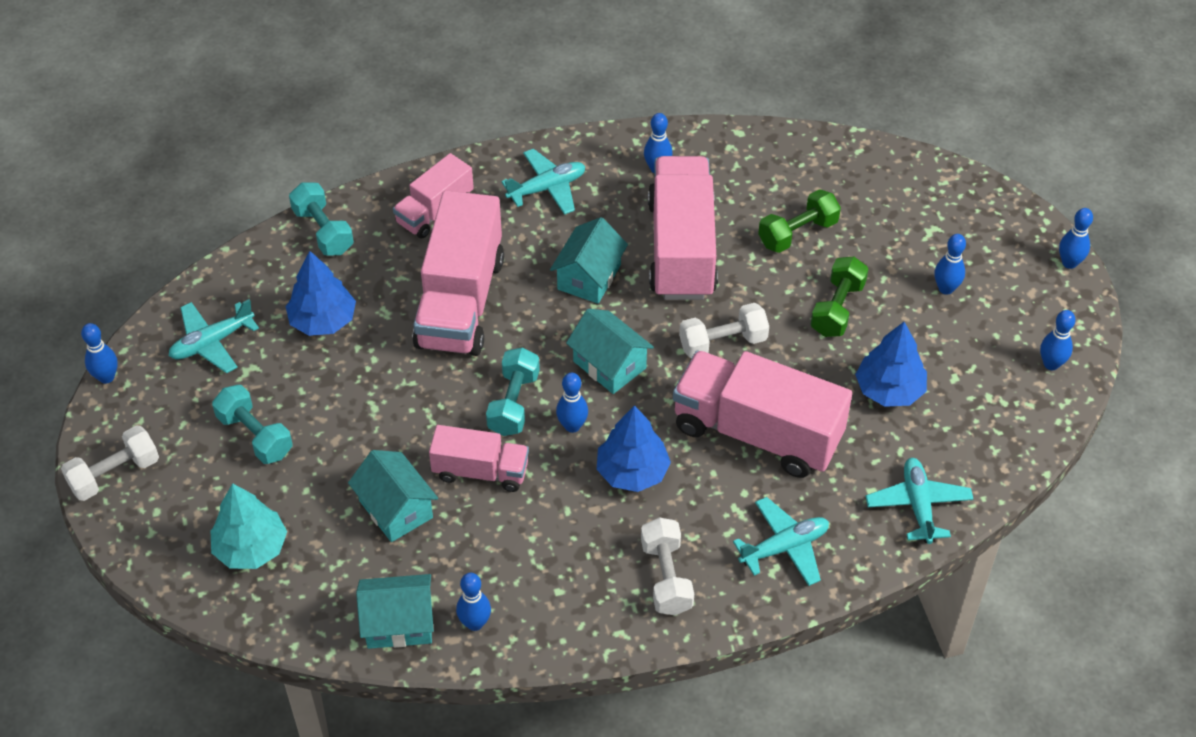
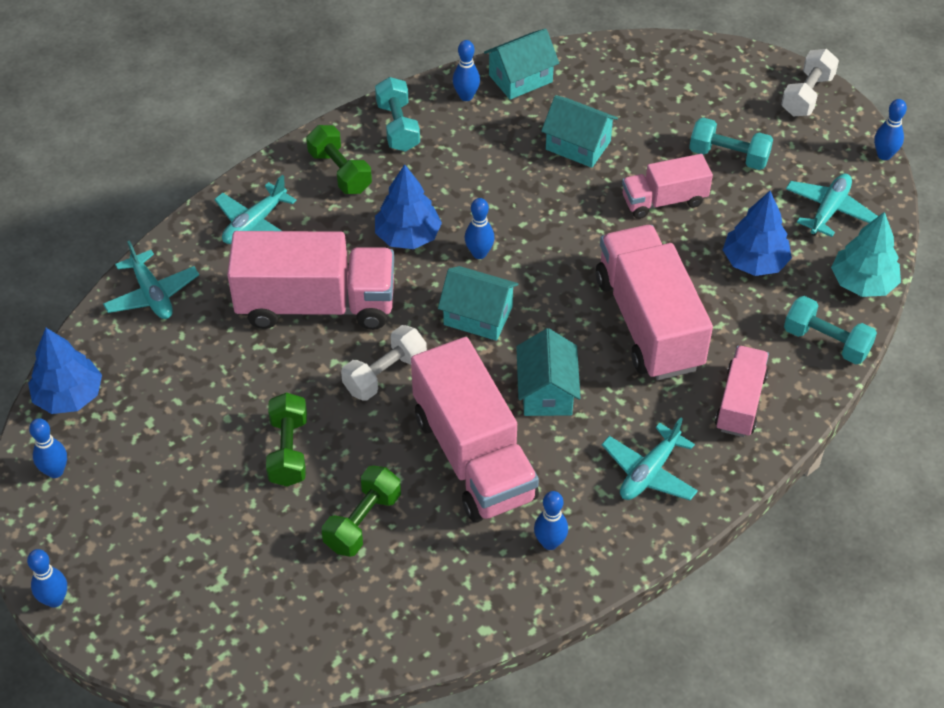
camera: 155 degrees right, 0 degrees up
turquoise tree [210,483,287,569] -> turquoise tree moved to [831,212,901,297]
pink truck [429,425,529,492] -> pink truck moved to [622,154,713,219]
turquoise dumbbell [486,347,540,436] -> turquoise dumbbell moved to [375,77,420,152]
white dumbbell [641,517,694,615] -> green dumbbell [306,125,372,194]
blue tree [855,322,927,407] -> blue tree moved to [28,328,102,414]
blue bowling pin [934,234,966,295] -> none

